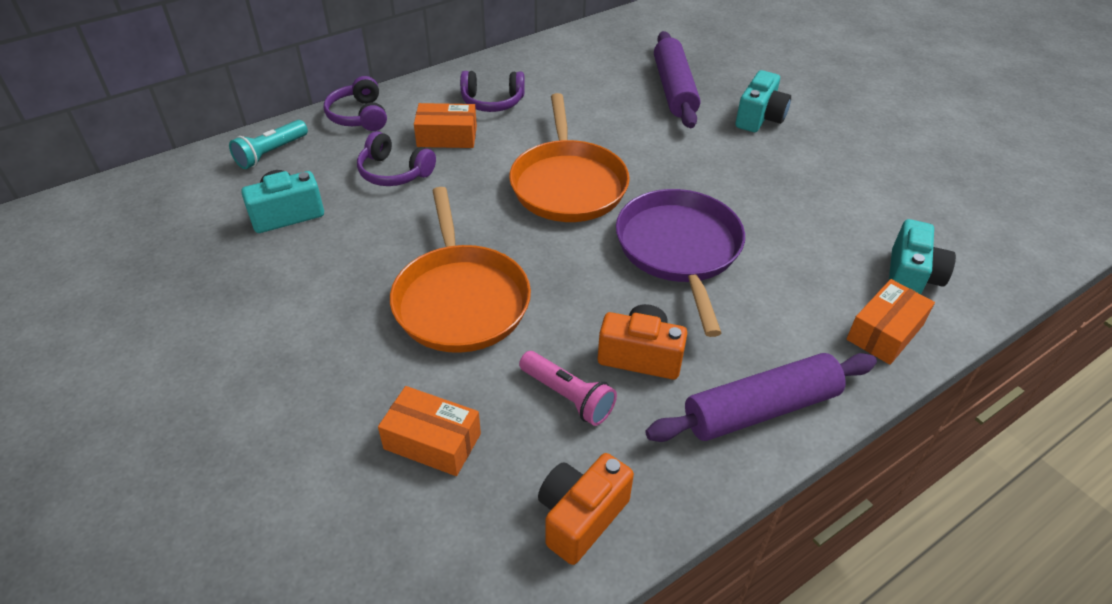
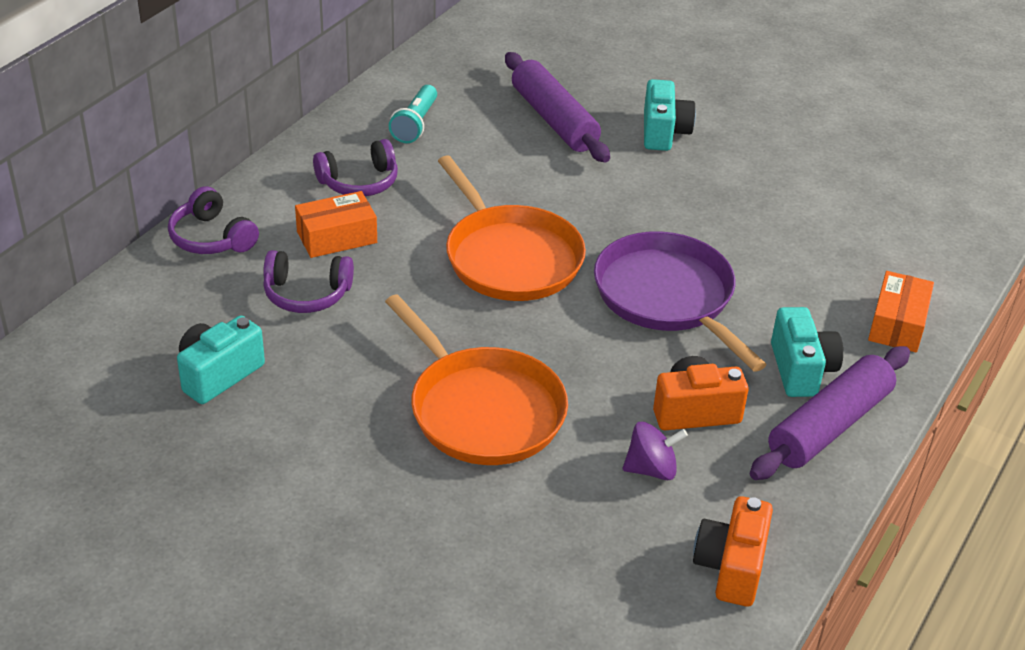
camera: 25 degrees left, 5 degrees down
turquoise flashlight [229,120,308,169] -> turquoise flashlight moved to [389,85,437,143]
orange box [378,386,481,476] -> none
pink flashlight [519,351,617,426] -> purple spinning top [623,422,688,480]
turquoise camera [889,219,956,294] -> turquoise camera moved to [771,307,843,397]

